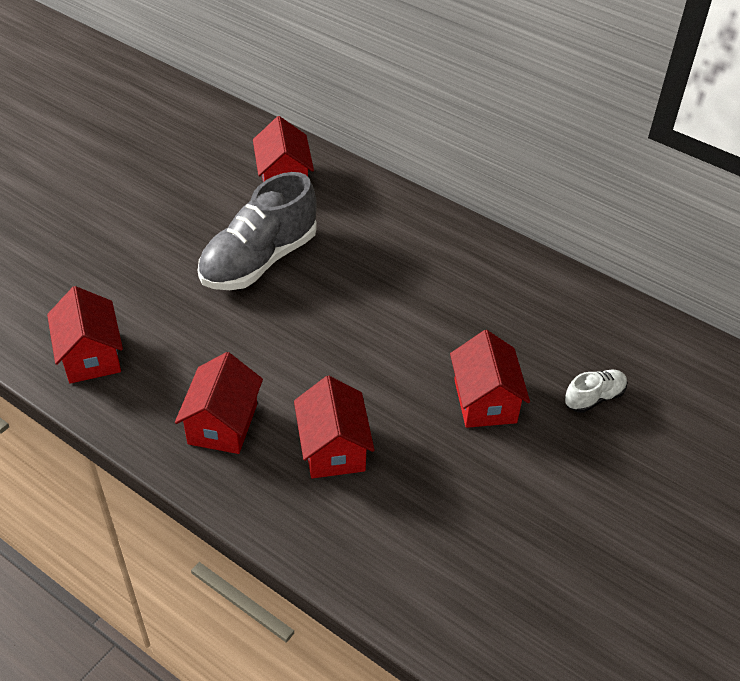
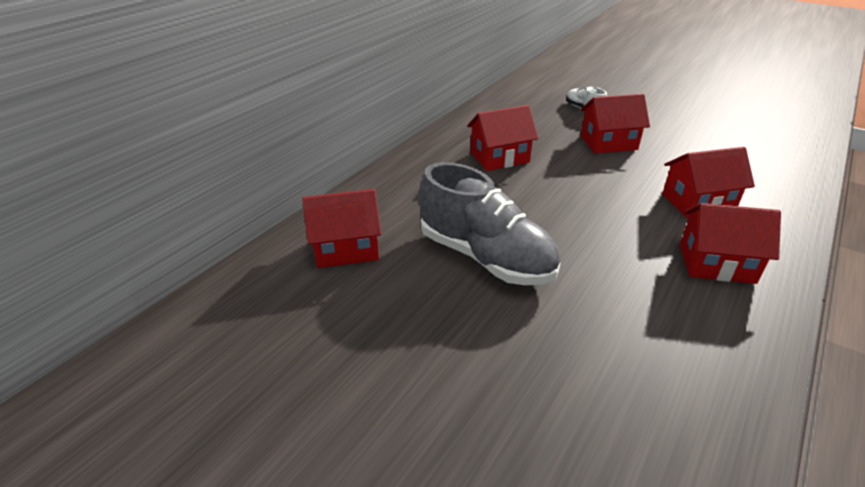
camera: 90 degrees left, 10 degrees down
red house [47,286,123,384] -> red house moved to [467,105,538,171]

